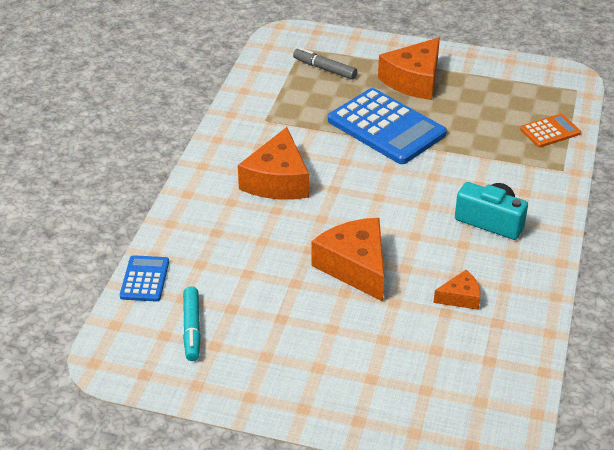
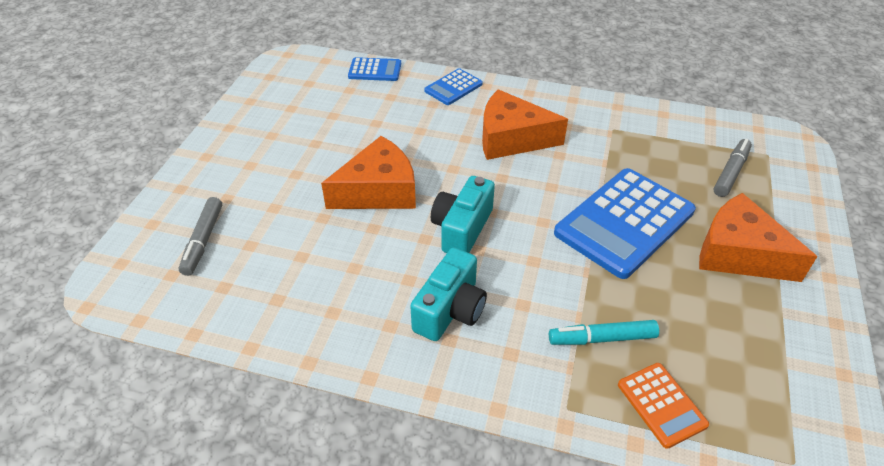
camera: 90 degrees right, 5 degrees up
turquoise marker [183,286,201,361] -> turquoise marker moved to [549,320,659,345]
orange cheese [434,270,480,310] -> none
none -> grey marker [179,197,222,276]
none -> blue calculator [424,68,483,105]
none -> turquoise camera [431,176,495,253]

